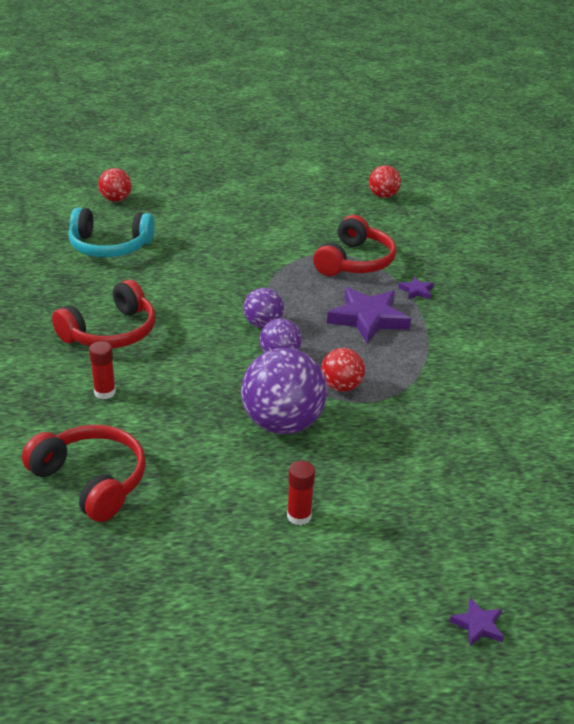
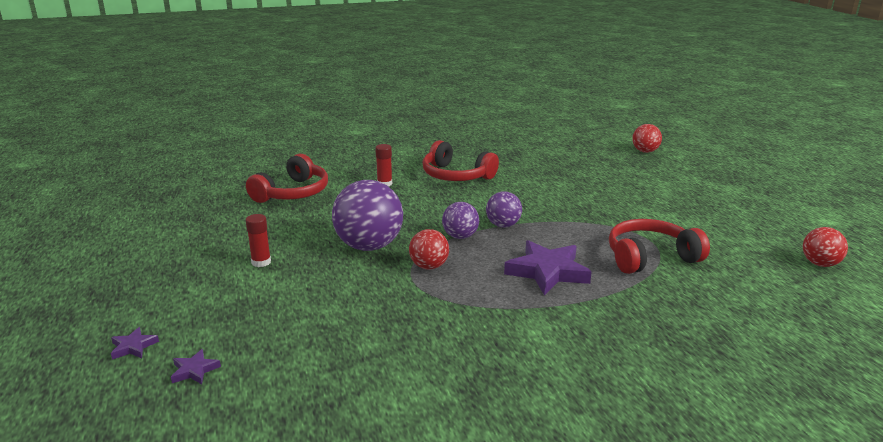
camera: 80 degrees right, 10 degrees down
turquoise headphones [68,207,155,257] -> none
red headphones [313,215,396,276] -> red headphones turned 150 degrees clockwise [609,219,710,274]
purple star [398,276,434,299] -> purple star moved to [171,349,221,384]

